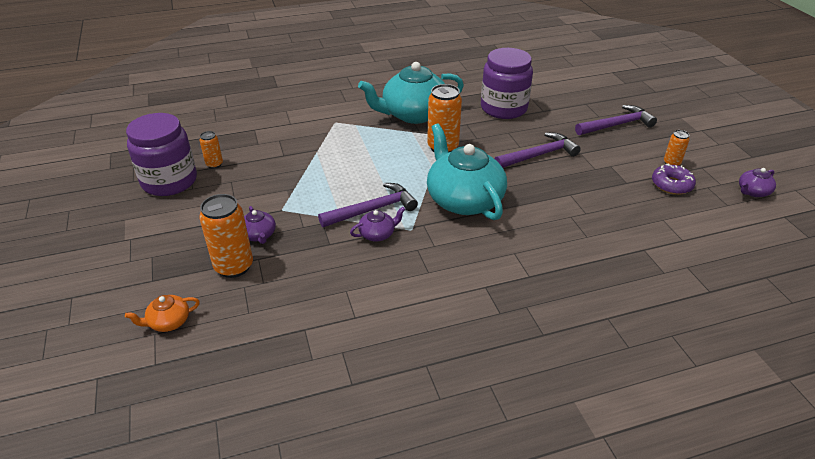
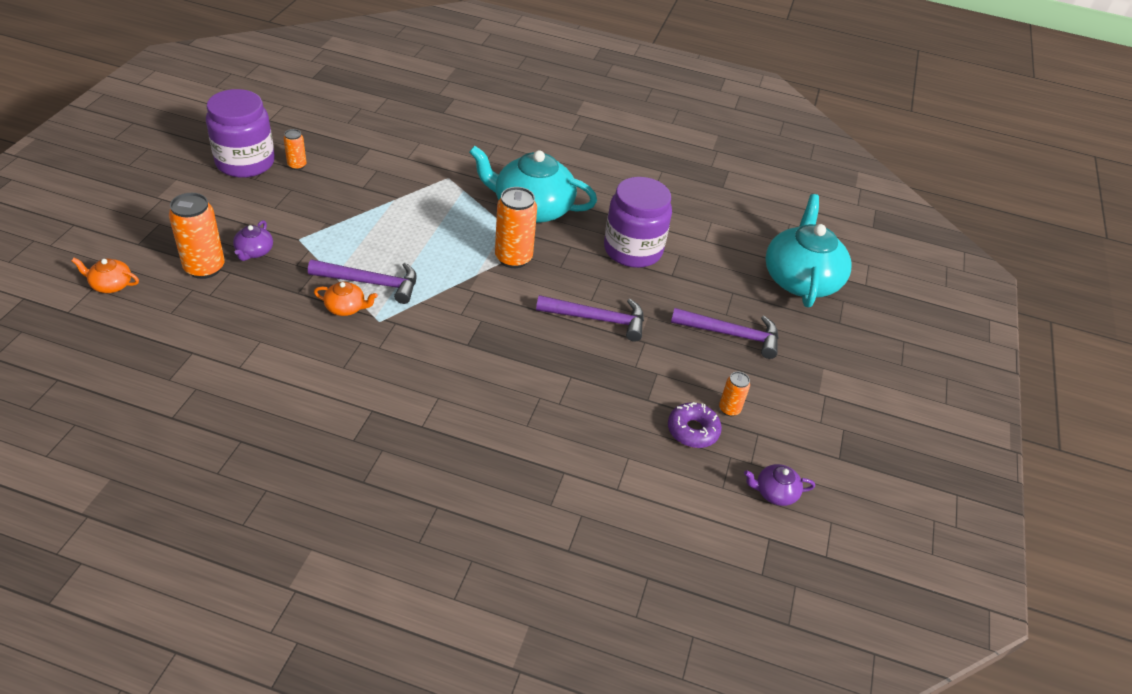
camera: 30 degrees right, 5 degrees up
purple teapot [350,207,406,242] -> orange teapot [314,281,378,316]
turquoise teapot [427,123,507,220] -> turquoise teapot moved to [765,194,852,307]

